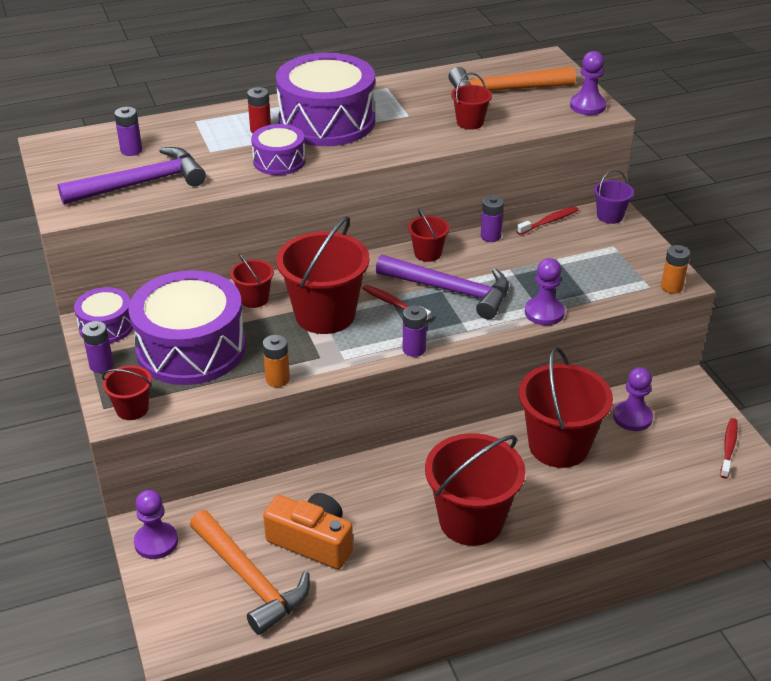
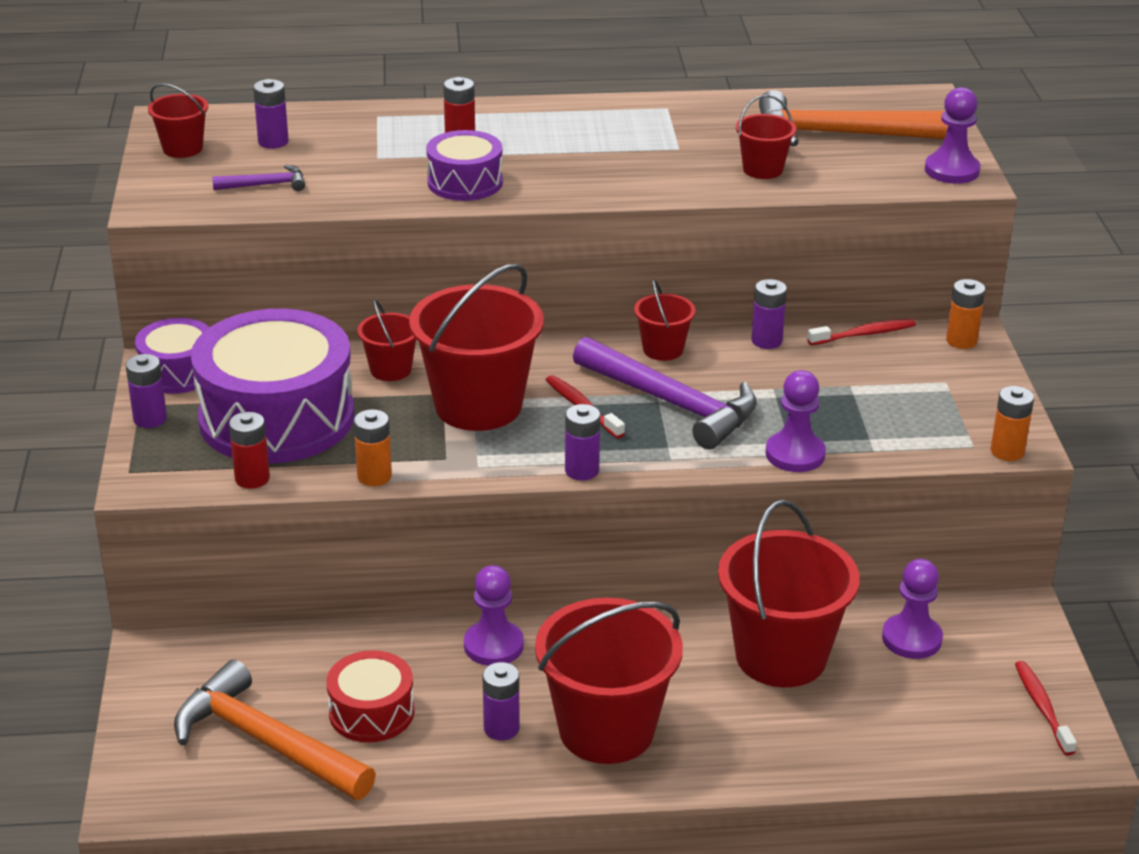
camera: 15 degrees right, 5 degrees down
purple hammer [58,147,206,205] -> purple hammer [212,164,305,191], size x0.46
red bucket [102,365,152,420] -> red bucket moved to [148,83,208,158]
purple pawn [134,490,178,559] -> purple pawn moved to [464,565,524,666]
orange hammer [190,510,310,635] -> orange hammer turned 150 degrees clockwise [174,660,376,800]
orange camera [263,493,353,569] -> red drum [326,650,414,742]
purple drum [276,53,375,146] -> none
purple bucket [594,170,634,224] -> orange battery [946,279,985,349]
red toothbrush [720,418,738,478] -> red toothbrush turned 45 degrees counterclockwise [1015,661,1077,756]
none -> red battery [229,412,270,489]
none -> purple battery [483,662,520,740]

